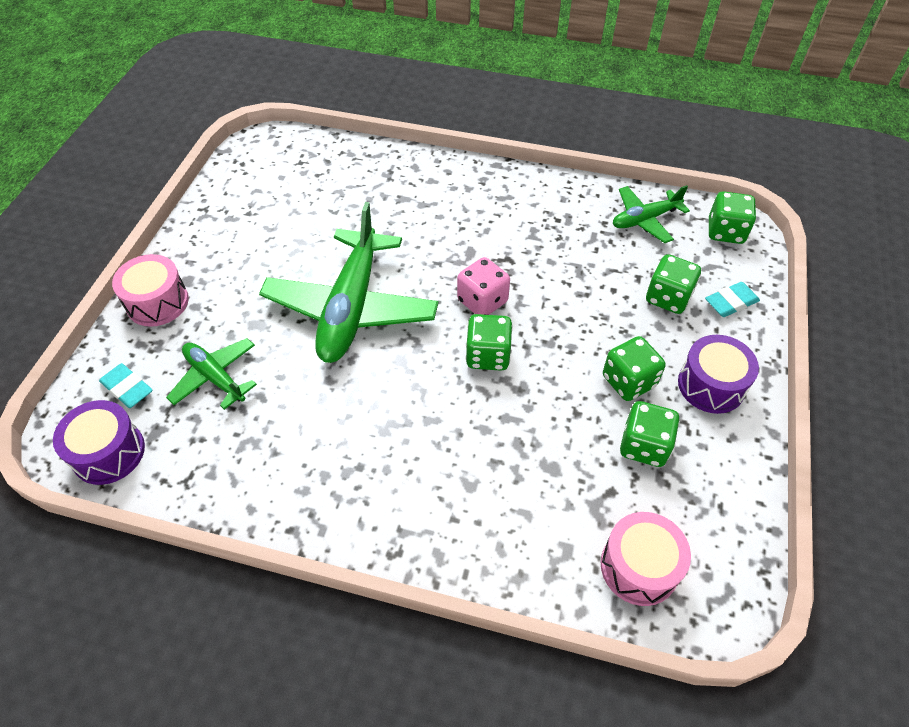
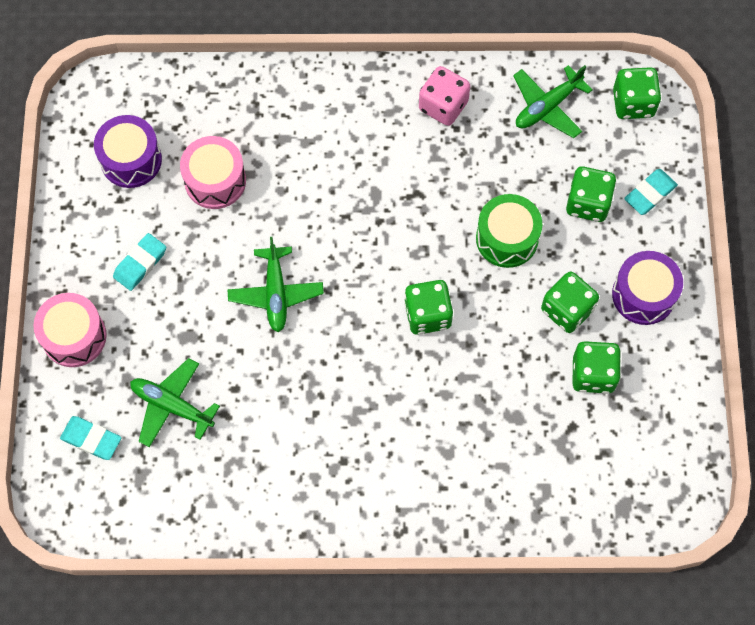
camera: 15 degrees left, 15 degrees up
purple drum [53,400,145,485] -> purple drum moved to [94,115,162,188]
green plane [259,202,439,363] -> green plane [227,237,324,332], size x0.52
pink dice [457,257,510,315] -> pink dice moved to [419,66,470,126]
pink drum [601,512,691,606] -> pink drum moved to [180,136,246,209]
none -> turquoise eraser [113,233,166,291]
none -> green drum [476,194,542,268]

